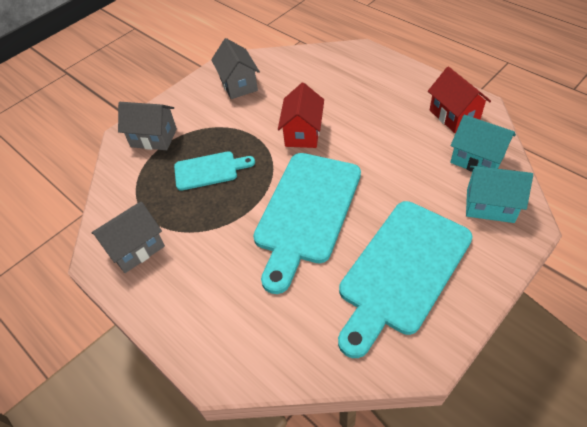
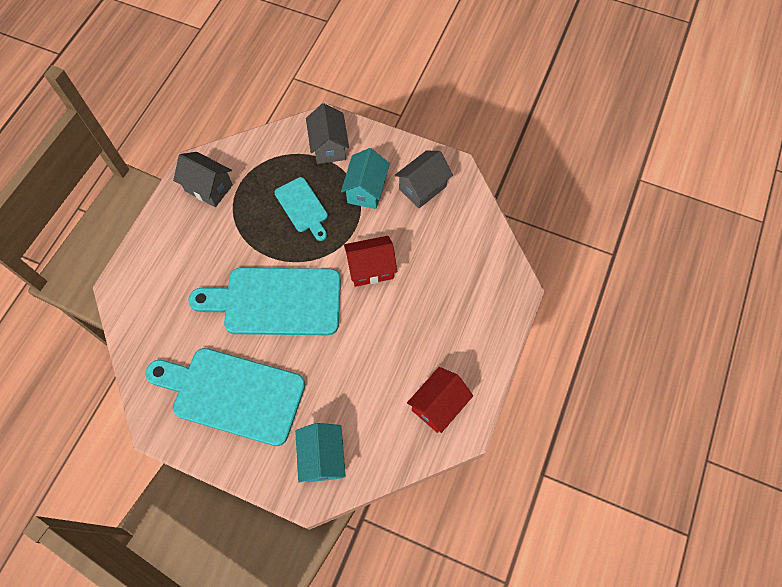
camera: 65 degrees right, 15 degrees up
turquoise house [450,115,516,172] -> turquoise house moved to [341,148,390,209]

